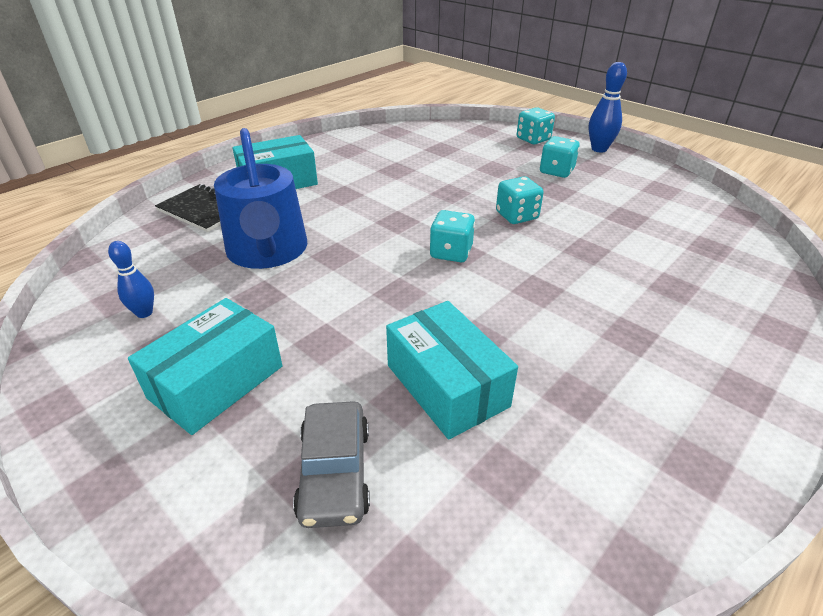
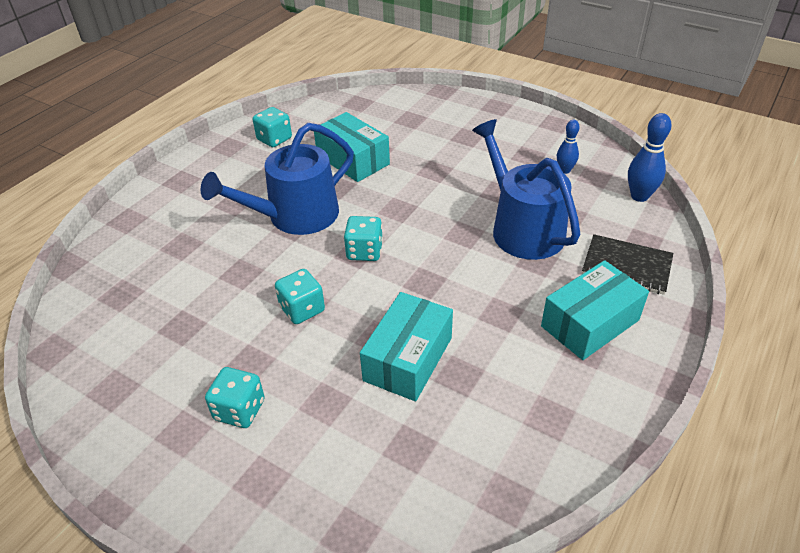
camera: 170 degrees right, 5 degrees up
turquoise box [128,298,282,435] -> turquoise box moved to [360,292,453,401]
grey car [293,401,370,528] -> none
turquoise dice [517,107,555,144] -> turquoise dice moved to [253,107,292,147]
blue bowling pin [589,62,627,153] -> blue bowling pin moved to [628,113,672,202]
none -> blue watering can [201,123,354,235]

